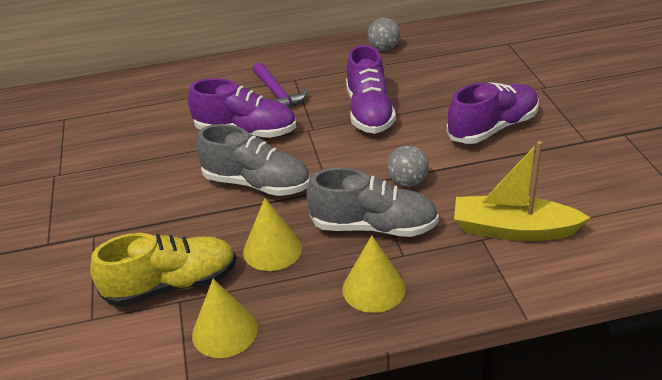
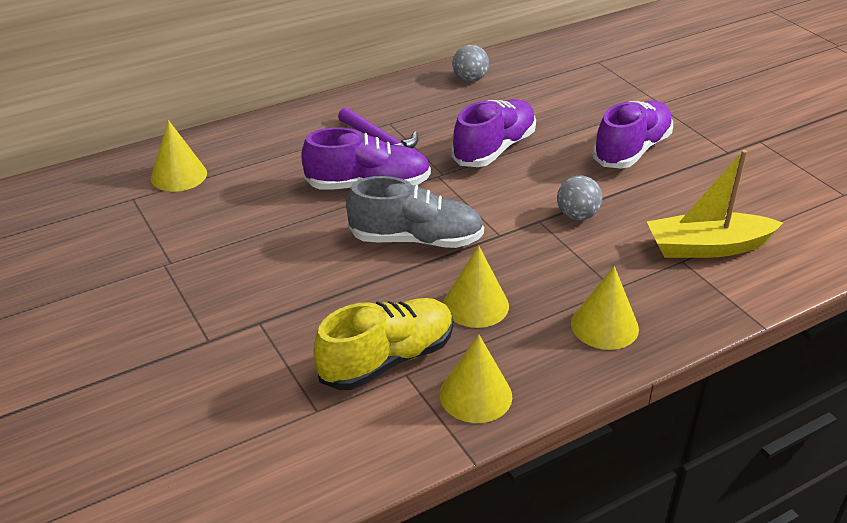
camera: 20 degrees left, 0 degrees up
grey shoe [306,167,439,237] -> none
purple shoe [346,45,396,134] -> purple shoe turned 120 degrees counterclockwise [452,99,536,167]
none -> yellow cone [151,120,207,192]

